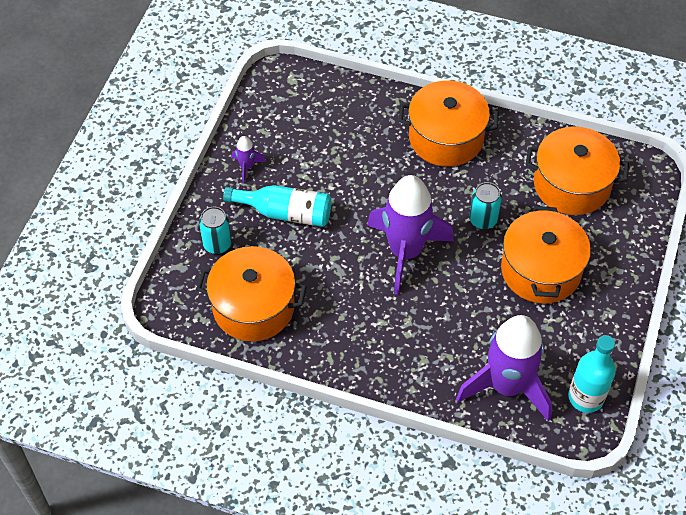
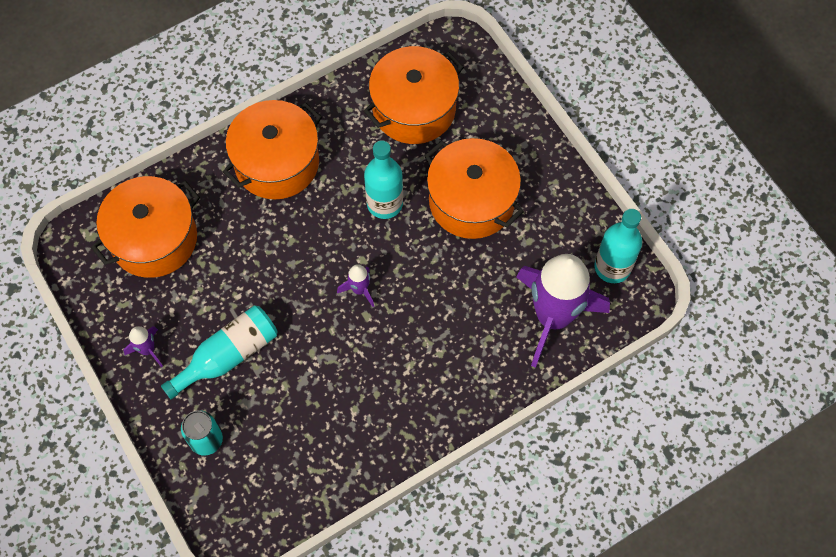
camera: 50 degrees left, 10 degrees up
orange pot [196,246,307,341] -> orange pot moved to [91,176,200,278]
purple rocket [367,175,454,295] -> purple rocket [337,264,374,307], size x0.41
turquoise can [469,182,502,230] -> turquoise bottle [364,140,403,219]

